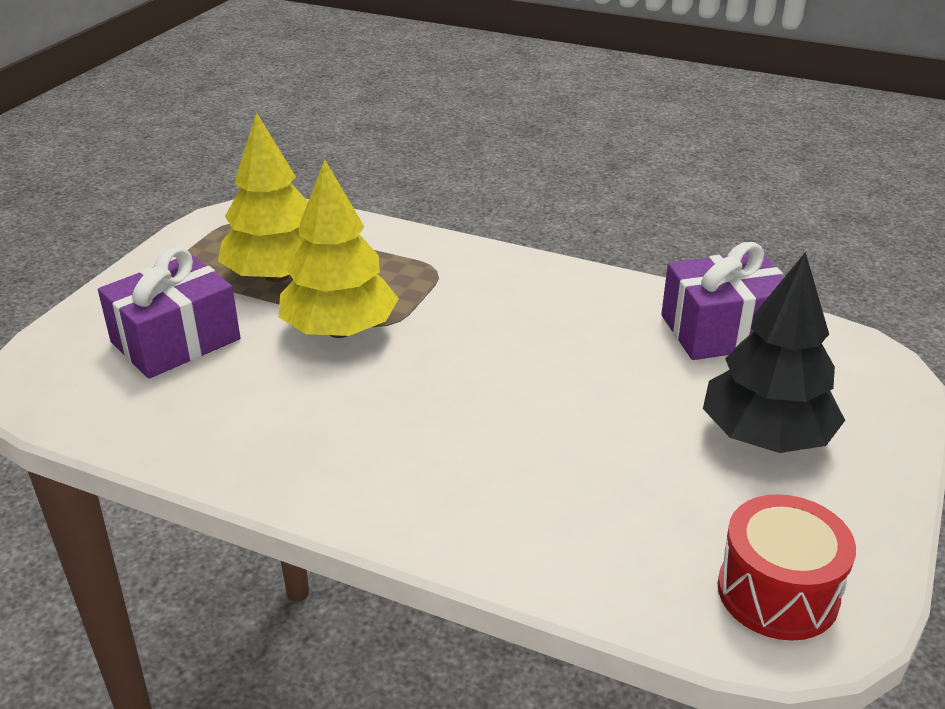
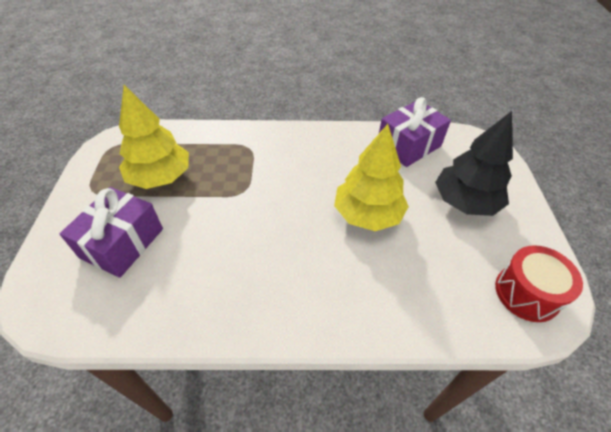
camera: 25 degrees left, 15 degrees up
yellow tree [278,159,399,338] -> yellow tree moved to [334,124,409,231]

